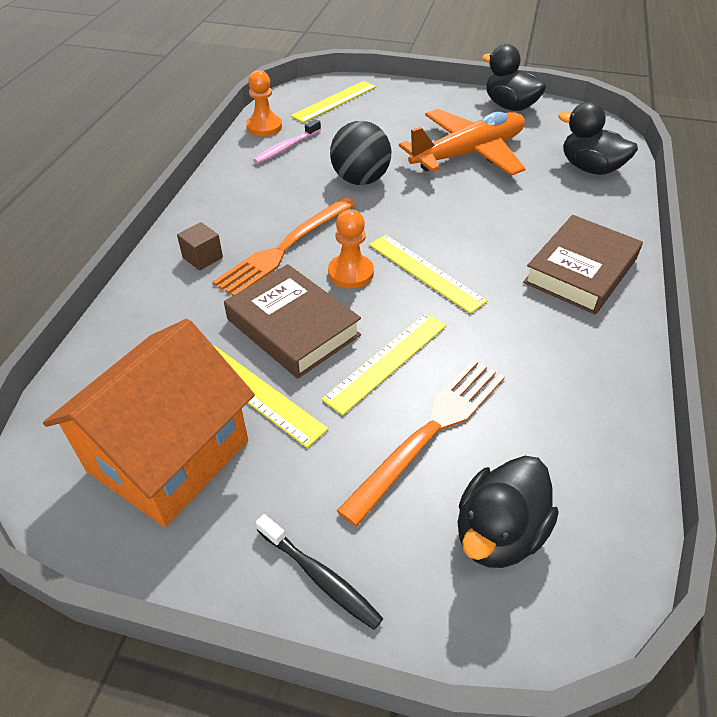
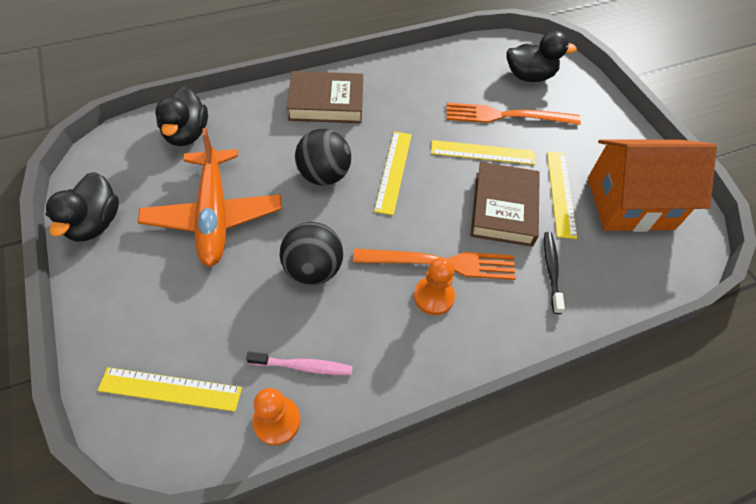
camera: 130 degrees left, 10 degrees up
brown cube [177,222,223,271] -> none
black toothbrush [256,514,383,630] -> black toothbrush moved to [544,232,565,314]
orange pawn [328,209,374,289] -> orange pawn moved to [414,257,455,315]
orange plane [399,109,526,176] -> orange plane turned 120 degrees counterclockwise [138,128,282,267]
none -> black ball [295,129,351,186]

